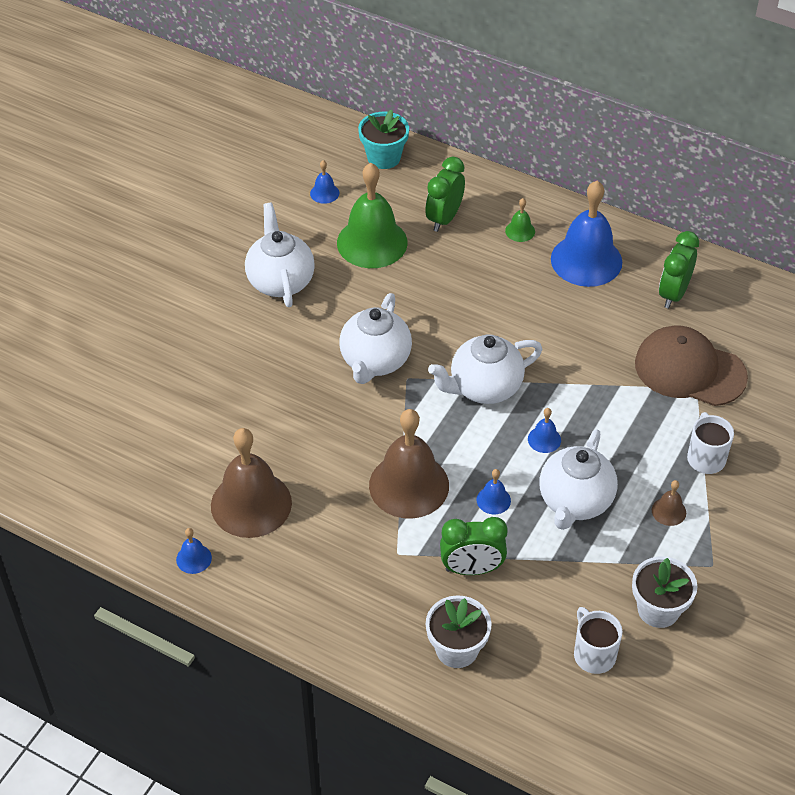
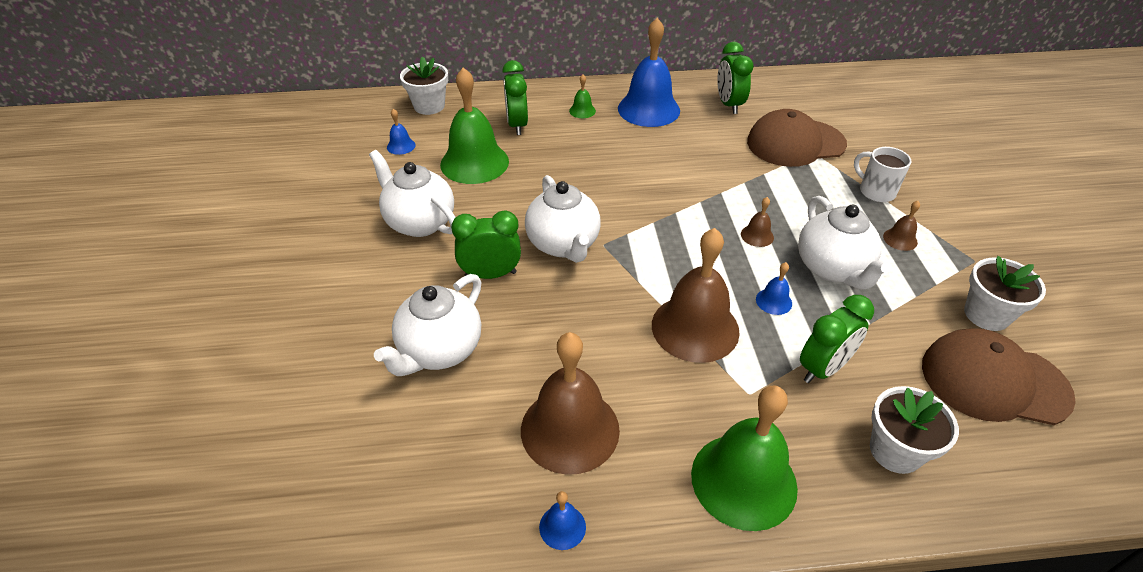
camera: 35 degrees left, 5 degrees down
turquoise flower pot [358,110,409,169] -> white flower pot [400,56,448,115]
white teapot [428,334,542,404] -> white teapot moved to [374,274,481,376]
blue bell [528,408,561,453] -> brown bell [741,197,774,247]
white mug [574,607,623,674] -> brown cap [922,328,1076,425]
none -> green clock [451,210,521,279]
none -> green bell [691,386,798,531]

